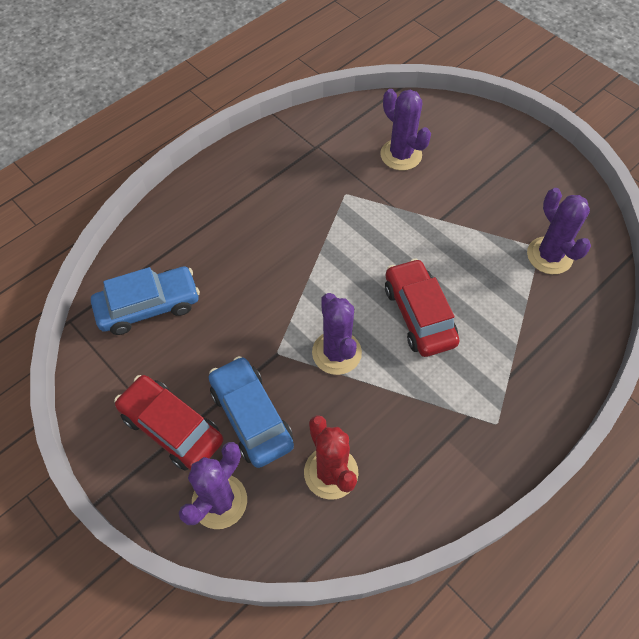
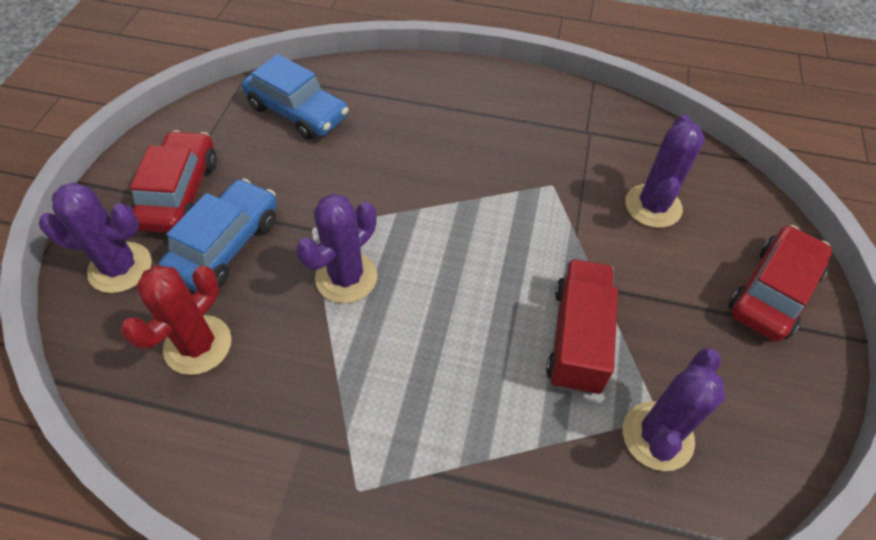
camera: 55 degrees right, 5 degrees down
red car [385,258,460,357] -> red car moved to [728,225,832,342]
none -> red truck [546,259,618,395]

